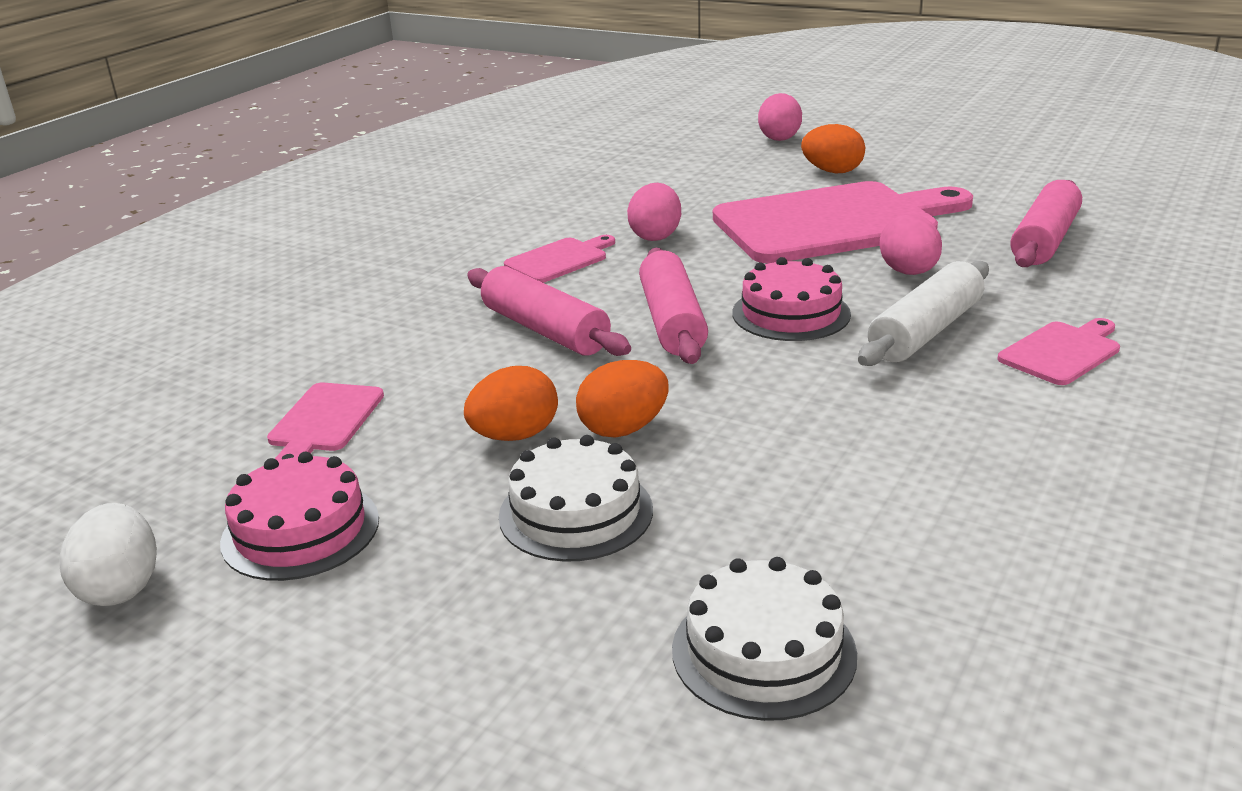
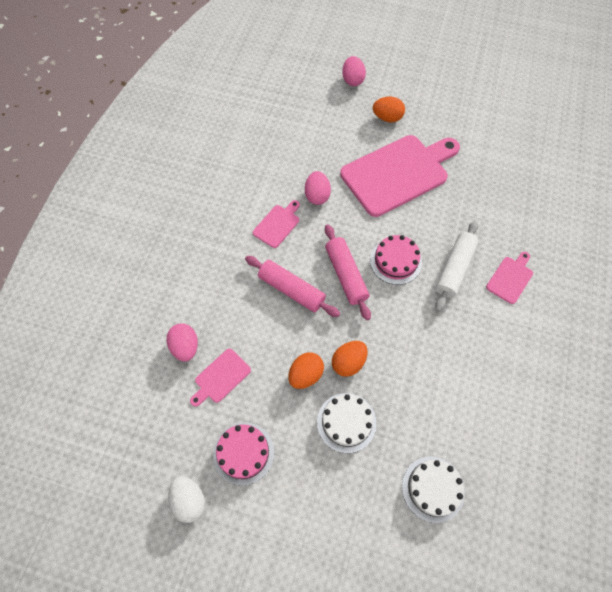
camera: 15 degrees left, 35 degrees up
pink cutting board [267,383,384,461] -> pink cutting board turned 45 degrees clockwise [190,349,251,407]
pink egg [879,214,942,275] -> pink egg moved to [167,323,198,361]
pink rolling pin [1010,180,1082,267] -> none

